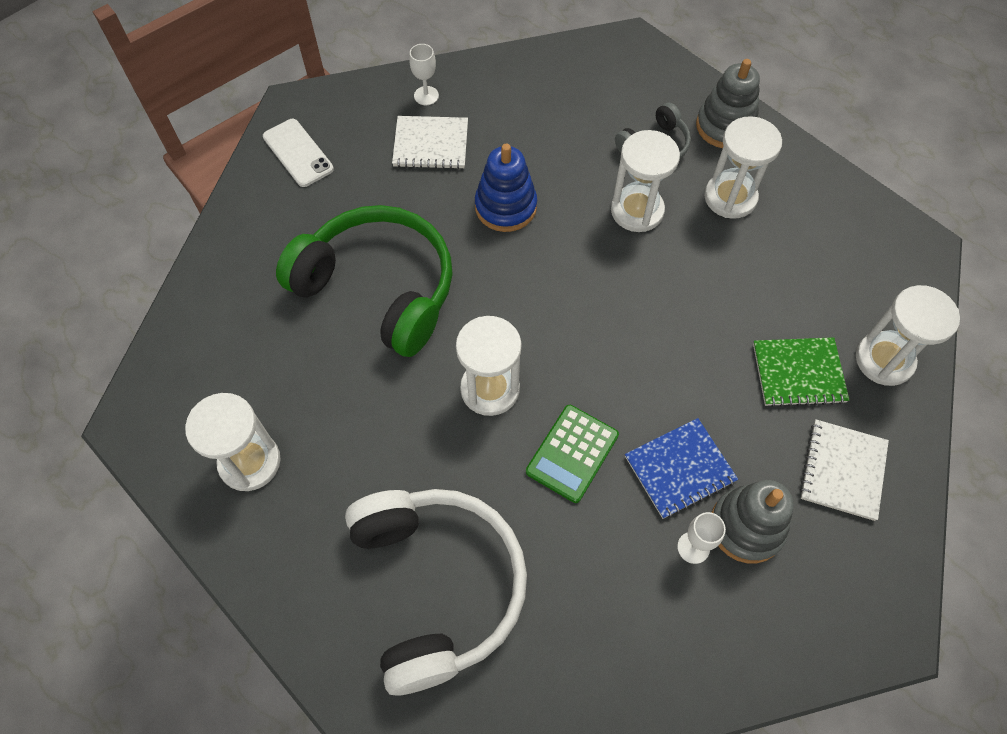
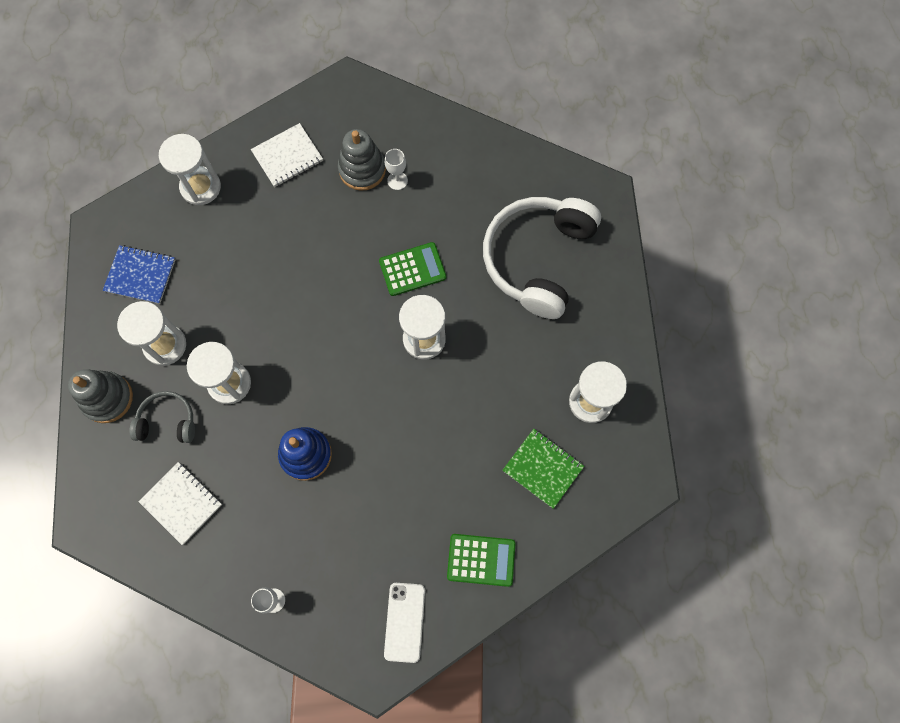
camera: 140 degrees left, 10 degrees up
green headphones [276,205,453,357] -> none
white notebook [392,116,468,169] -> white notebook moved to [139,462,222,545]
blue notebook [625,418,738,519] -> blue notebook moved to [103,245,176,304]
green notebook [753,337,849,407] -> green notebook moved to [503,429,584,509]
none -> green calculator [447,534,516,587]

